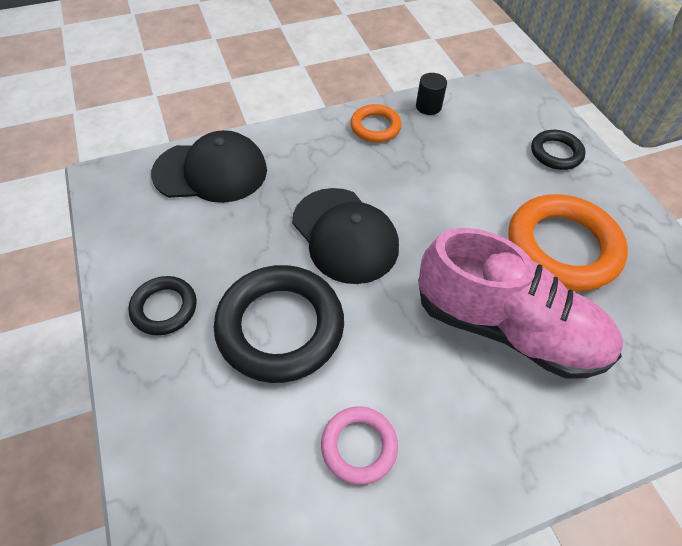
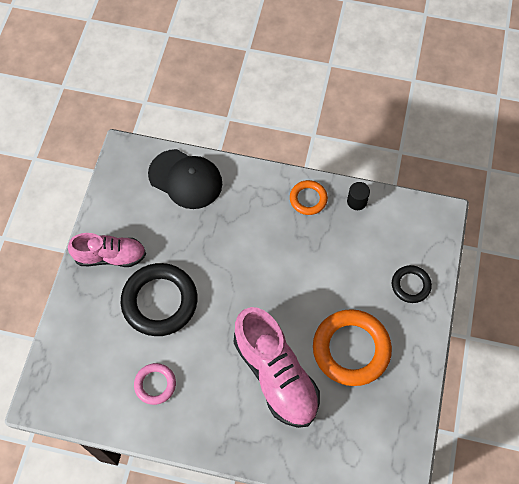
camera: 35 degrees right, 10 degrees up
black ring [128,276,197,335] -> pink shoe [68,233,146,267]
black cap [292,188,399,284] -> none

